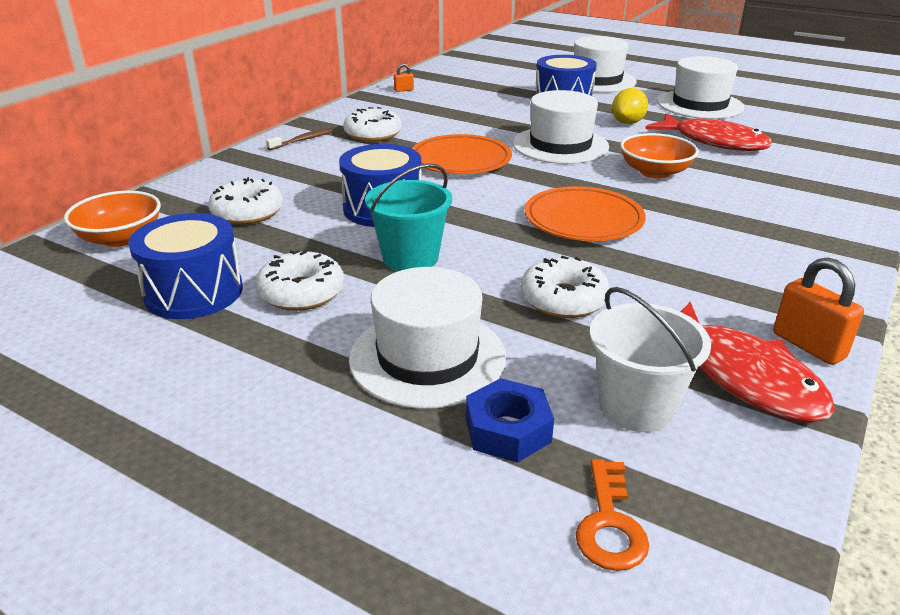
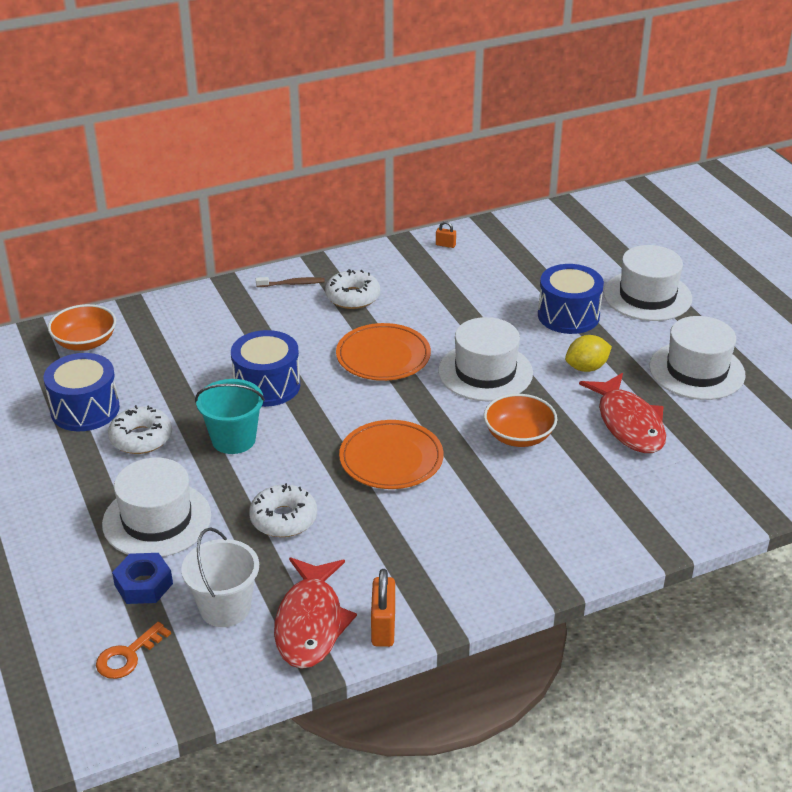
camera: 35 degrees right, 5 degrees up
white donut [208,177,283,225] -> none

